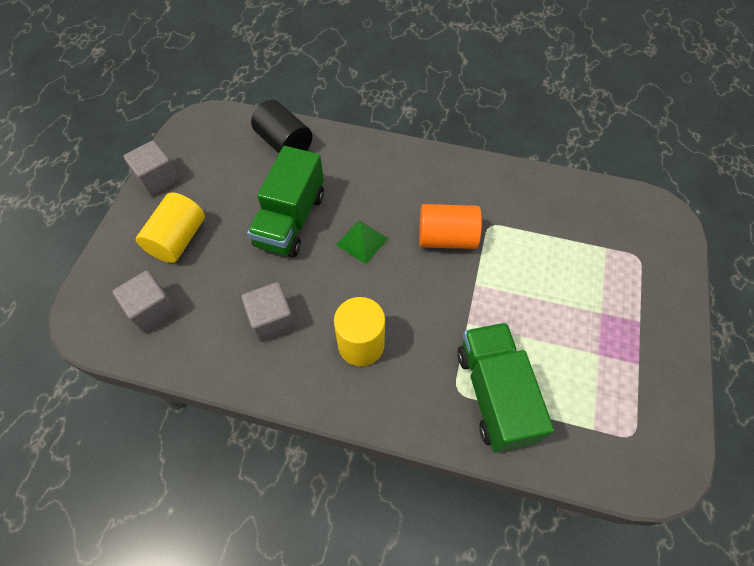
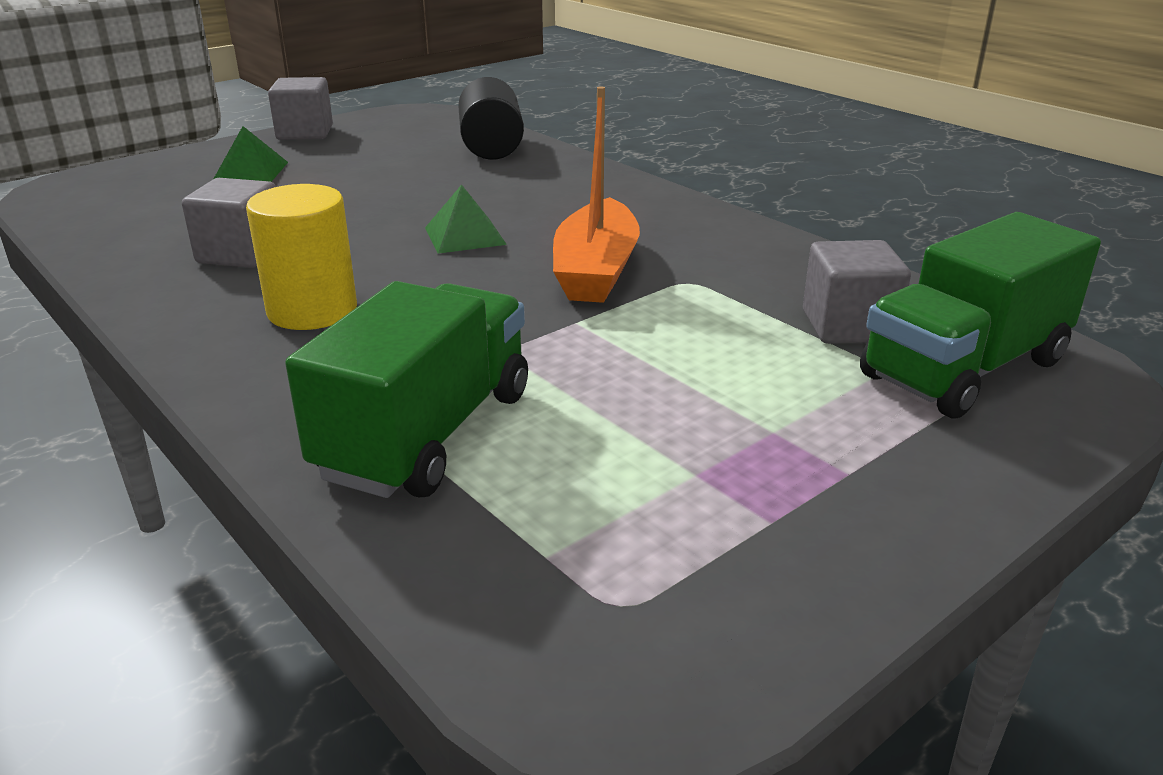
camera: 35 degrees right, 30 degrees down
grey cube [112,270,177,333] -> grey cube moved to [803,240,911,344]
yellow cylinder [136,192,205,263] -> green pyramid [214,126,288,182]
green truck [247,146,324,257] -> green truck moved to [860,212,1101,419]
orange cylinder [419,204,482,249] -> orange boat [553,86,640,303]

